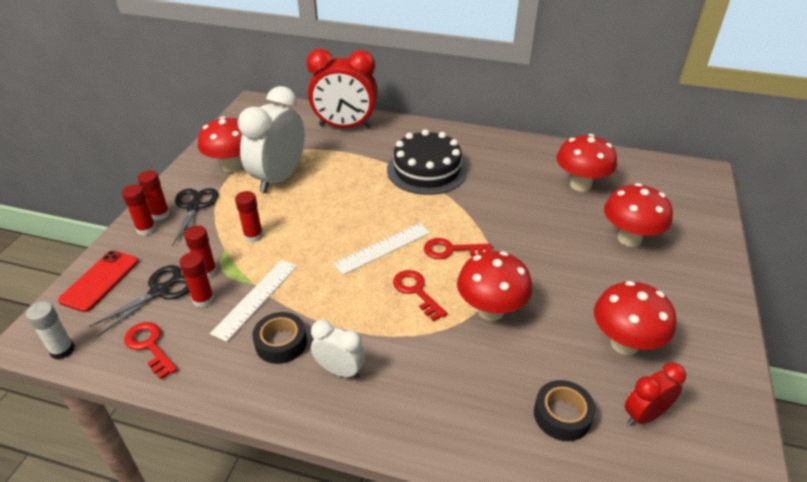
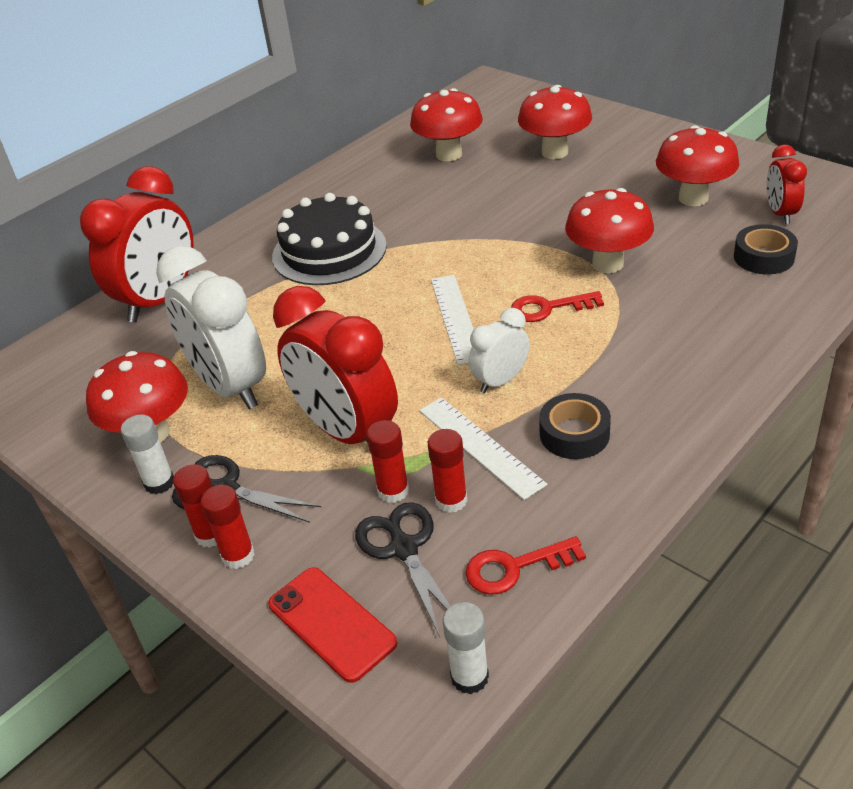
camera: 60 degrees left, 0 degrees up
red glue stick [235,191,263,242] -> red clock [273,286,398,444]
white clock [311,320,365,379] -> white clock moved to [469,308,530,393]
red key [424,238,492,259] -> none
none -> white glue stick [121,415,174,494]

